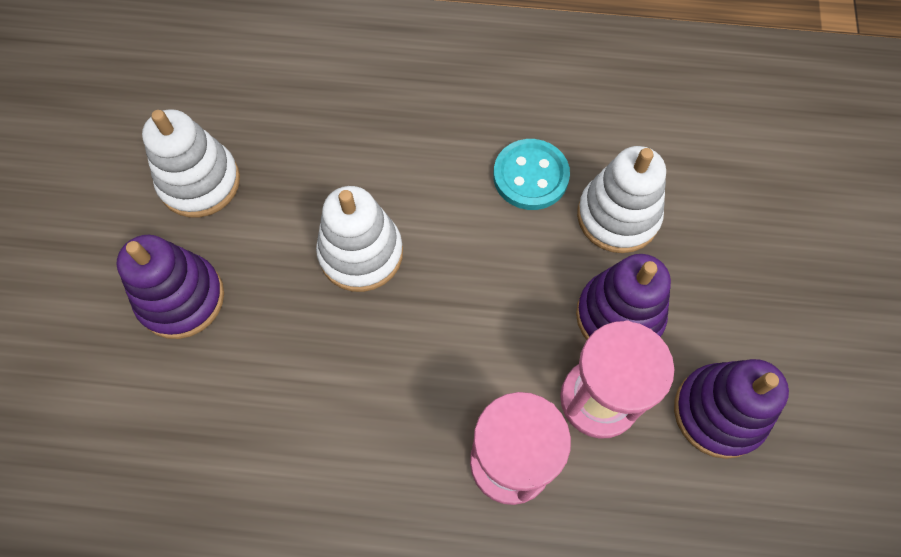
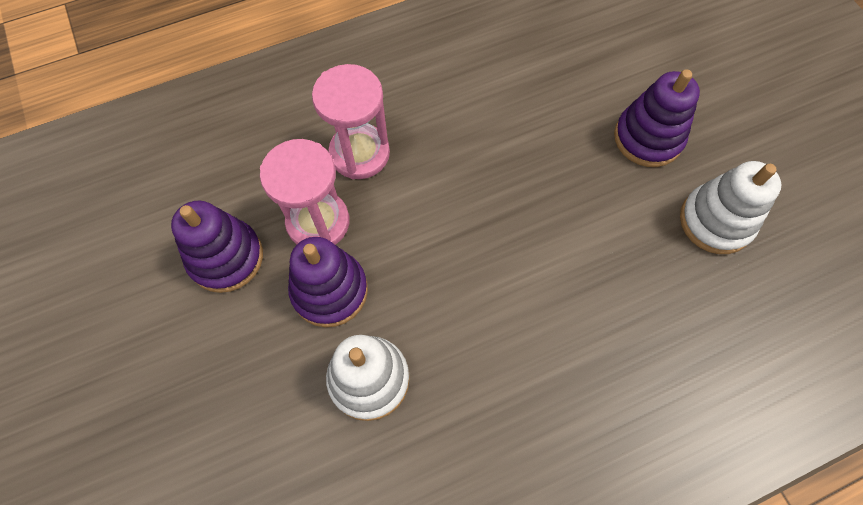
camera: 150 degrees right, 0 degrees up
white stacking toy [316,186,403,292] -> none
turquoise button [493,139,570,210] -> none

